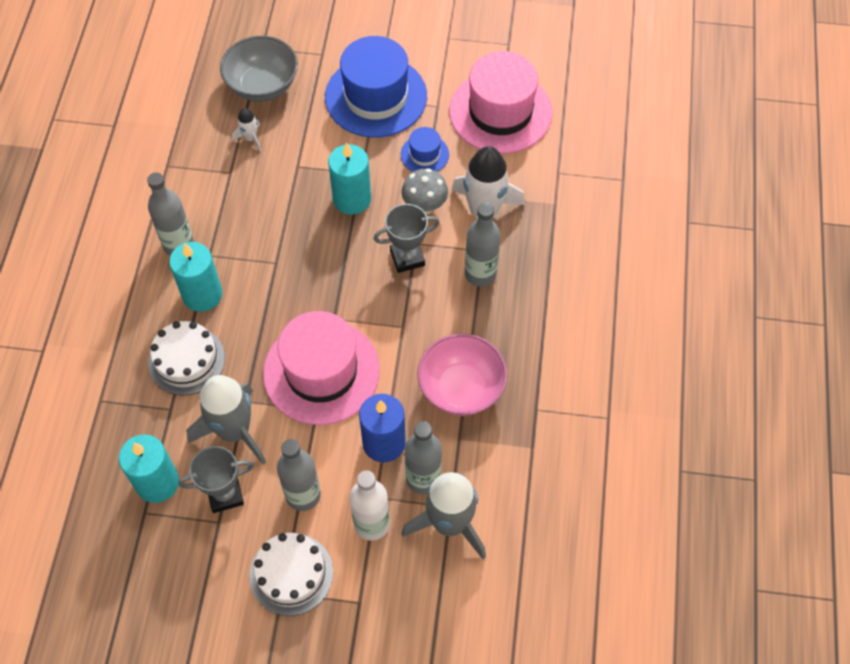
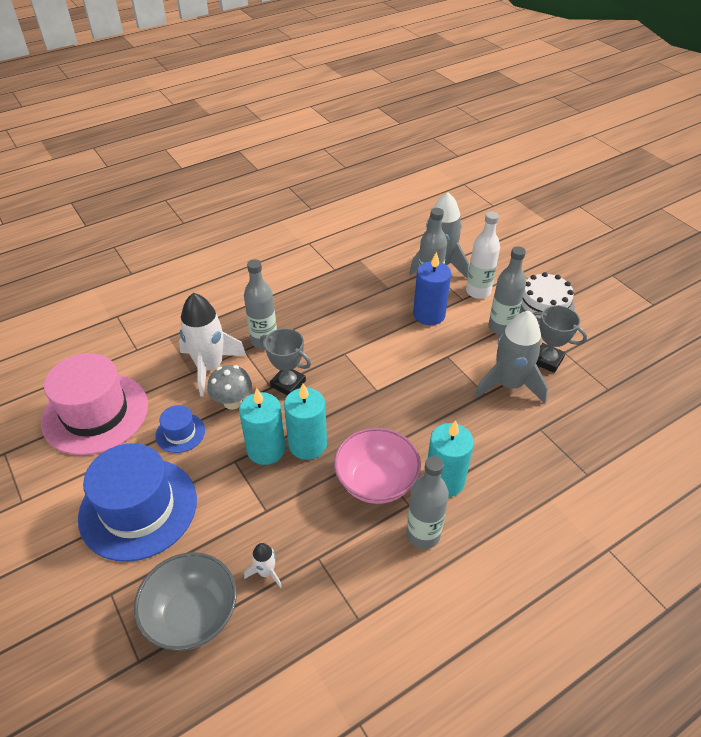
camera: 130 degrees left, 15 degrees down
turquoise candle [119,435,179,503] -> turquoise candle moved to [284,383,327,460]
white cake [148,321,225,395] -> none
pink hat [263,311,380,425] -> none
pink bowl [417,334,507,416] -> pink bowl moved to [334,428,421,504]

